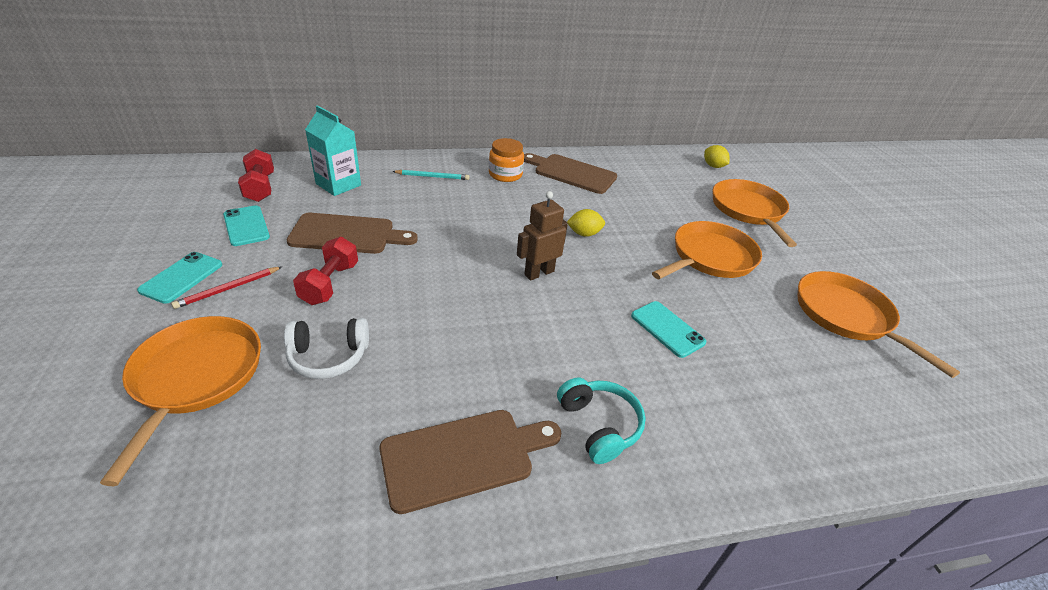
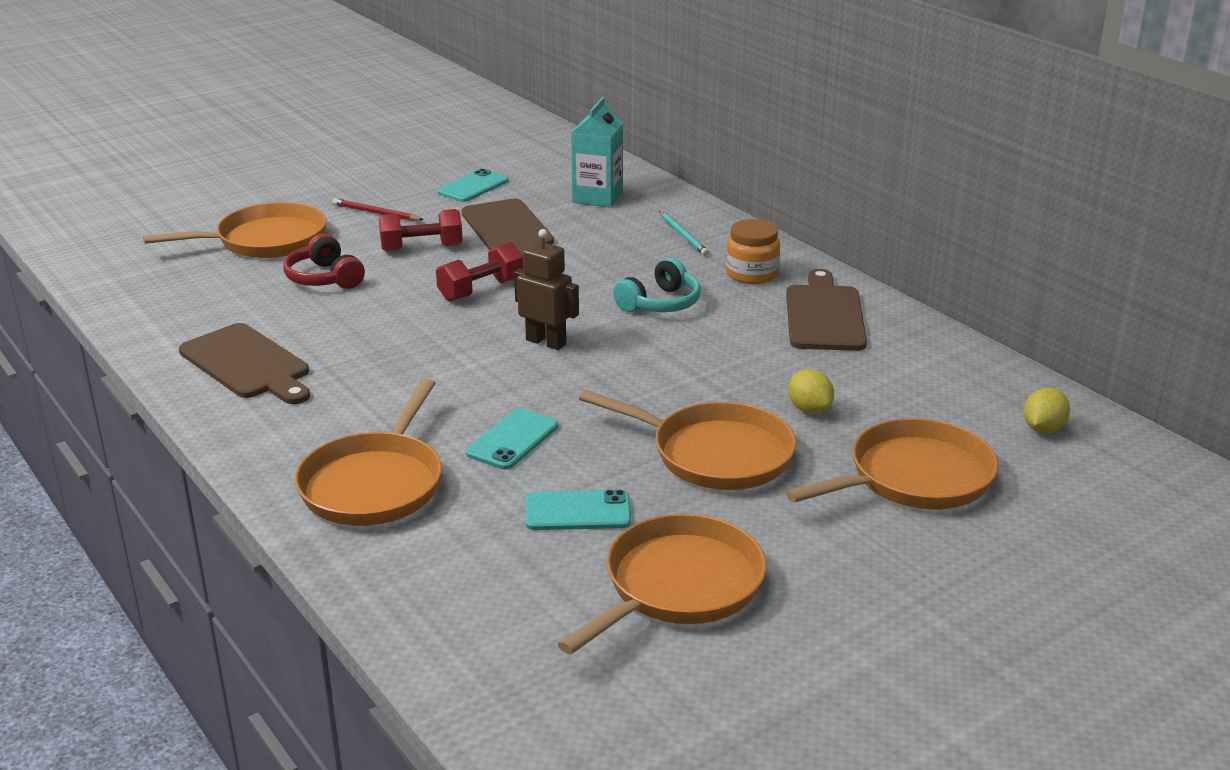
camera: 70 degrees right, 10 degrees down
turquoise phone [137,252,222,304] -> turquoise phone moved to [525,489,631,530]
red dumbbell [238,149,274,202] -> red dumbbell moved to [436,242,523,302]
white headphones [284,318,369,379] -> red headphones [283,234,365,289]
turquoise headphones [557,378,646,464] -> turquoise headphones moved to [613,258,701,312]
yellow lemon [567,209,605,237] -> yellow lemon moved to [788,369,834,414]
none -> orange pan [295,379,442,526]

